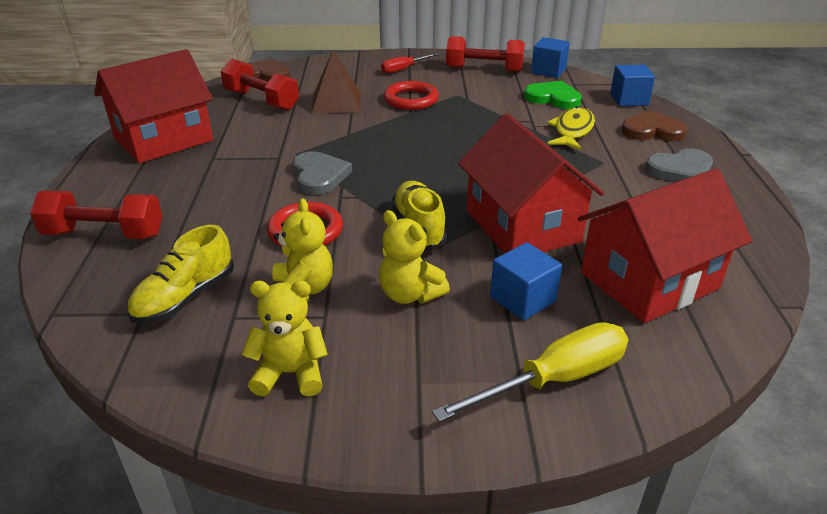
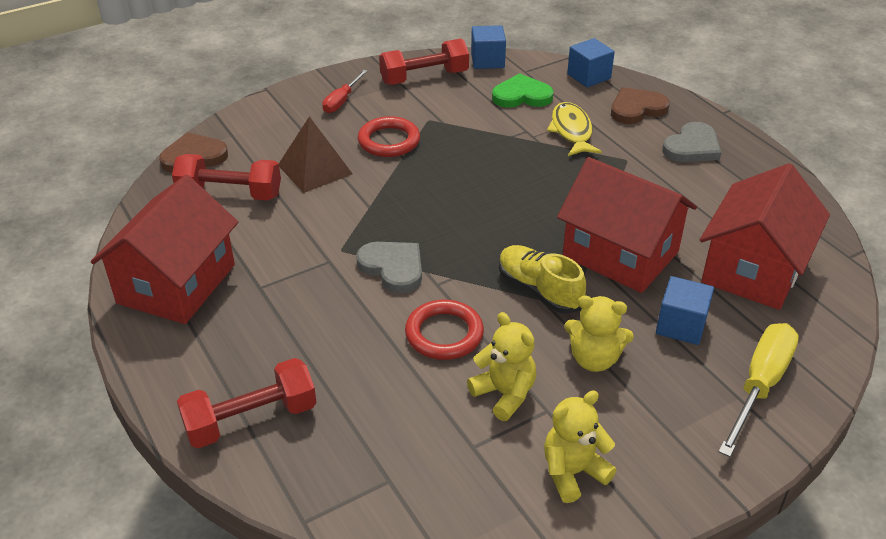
camera: 30 degrees left, 5 degrees up
yellow shoe [127,225,234,324] -> none

